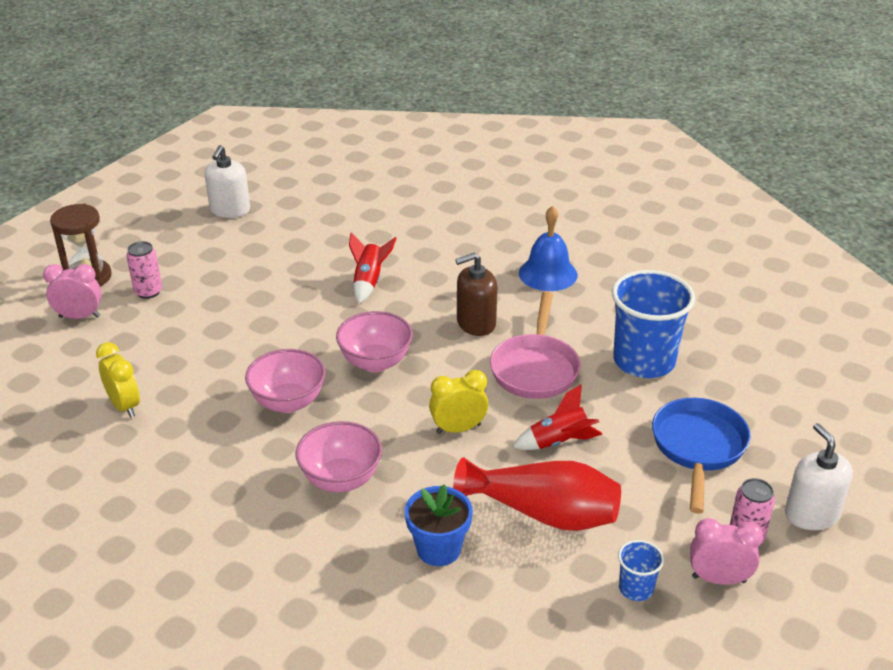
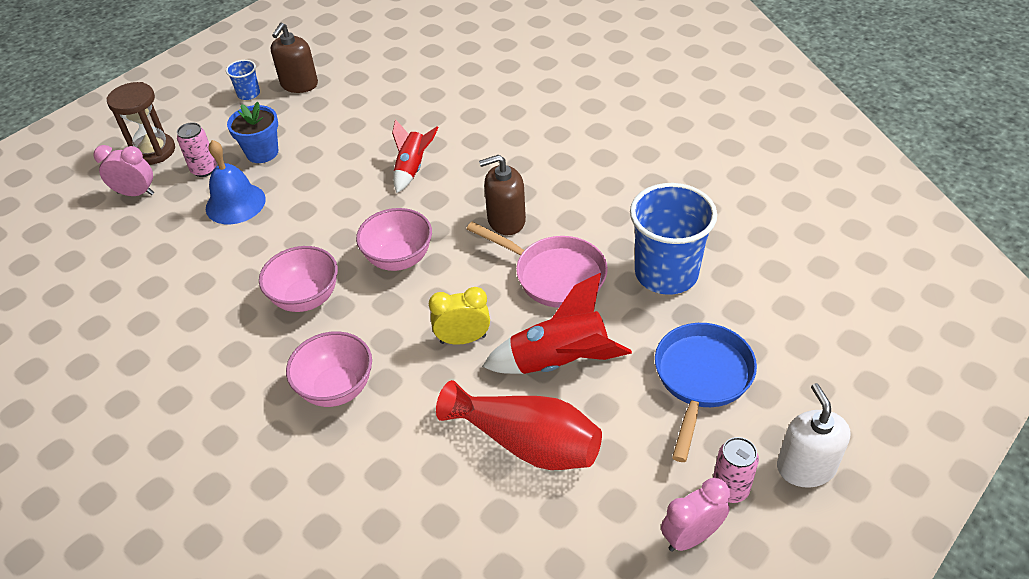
camera: 10 degrees right, 10 degrees up
yellow clock [96,342,140,418] -> none
white soap dispenser [205,145,250,218] -> brown soap dispenser [271,23,318,93]
blue flower pot [405,484,473,566] -> blue flower pot moved to [227,102,278,163]
pink pan [490,291,580,399] -> pink pan turned 75 degrees counterclockwise [467,222,608,308]
red rocket [513,384,602,450] -> red rocket [482,273,632,374], size x1.59
blue bell [519,206,578,291] -> blue bell moved to [206,140,266,224]
blue cup [618,540,664,601] -> blue cup moved to [226,60,260,100]
pink clock [690,518,763,585] -> pink clock turned 45 degrees counterclockwise [661,478,730,552]

